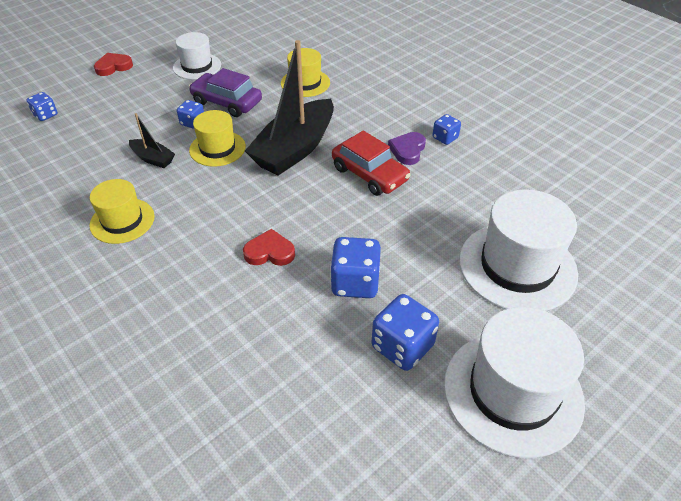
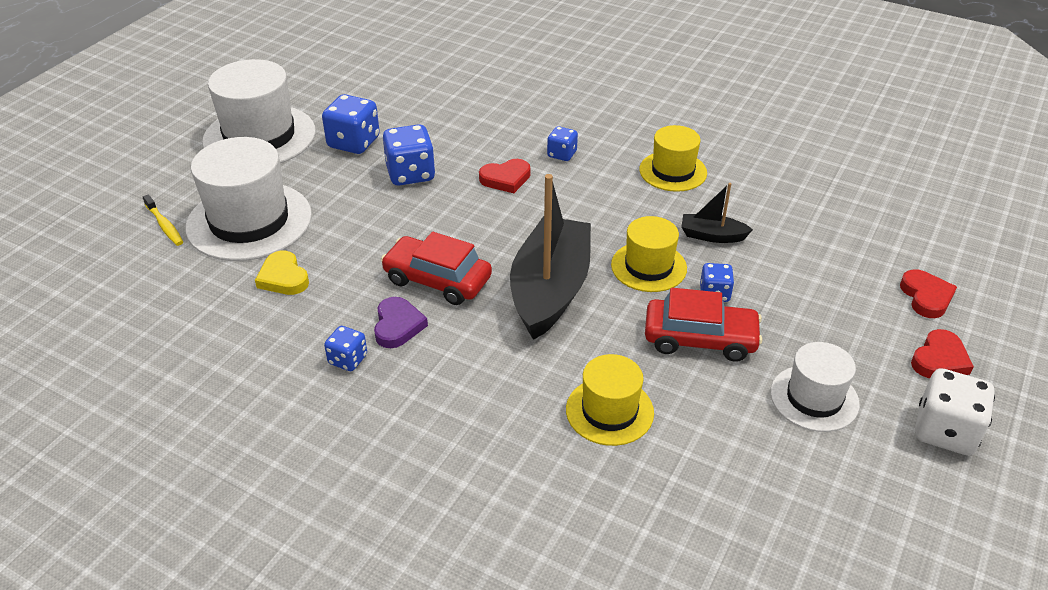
camera: 160 degrees right, 5 degrees down
blue dice [26,92,58,121] -> blue dice moved to [547,126,578,161]
purple car [189,68,262,117] -> red car [645,288,763,362]
none -> yellow toothbrush [143,194,183,246]
none -> yellow heart [255,251,309,295]
none -> red heart [900,269,957,318]
none -> white dice [915,368,995,455]

